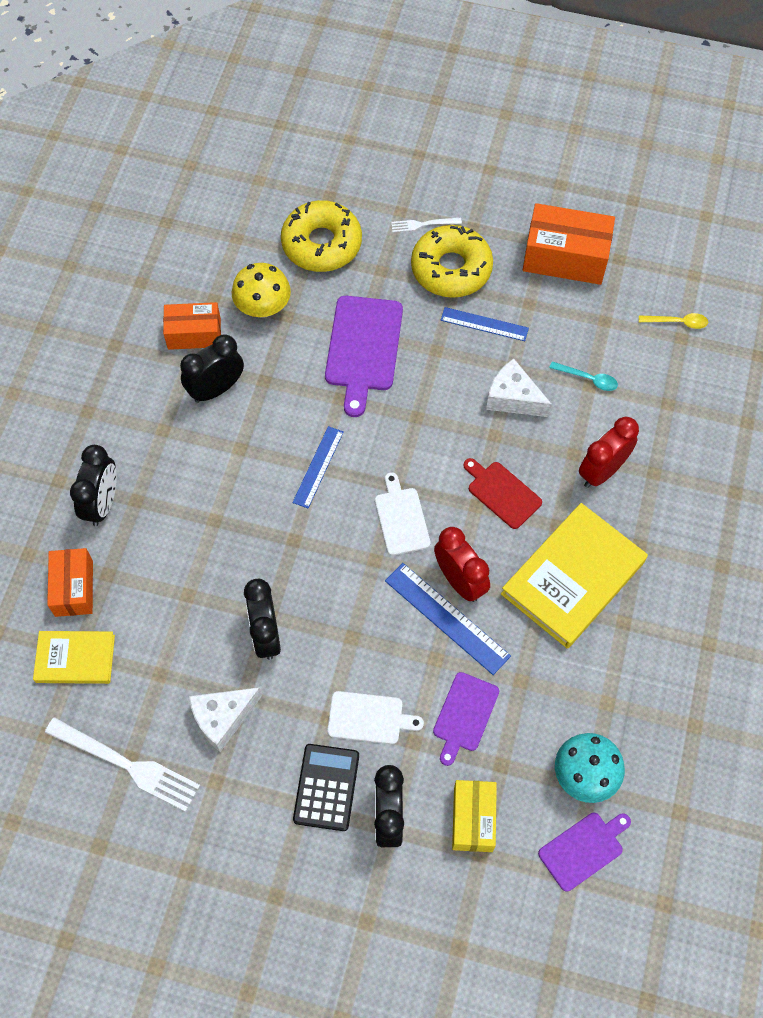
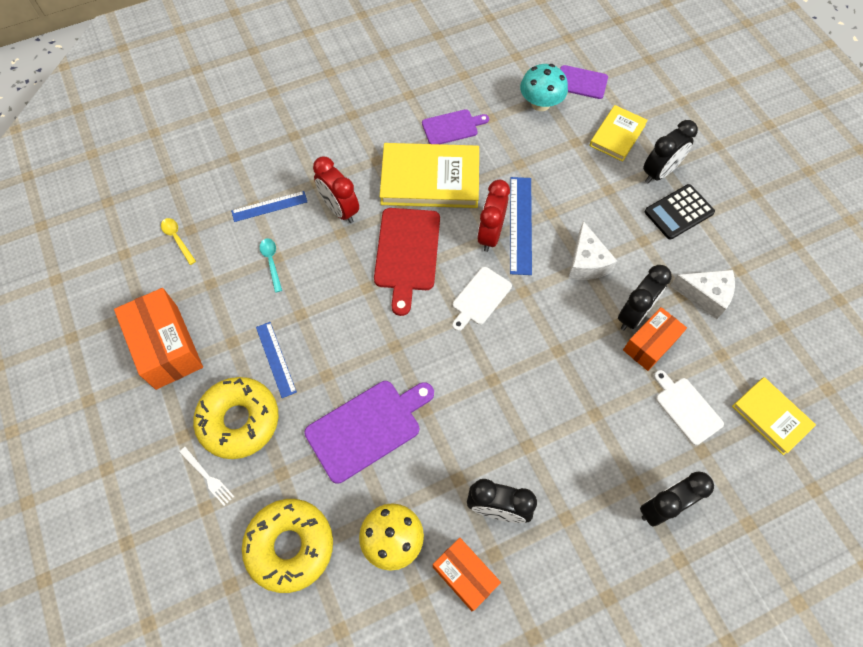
camera: 130 degrees left, 0 degrees up
white fork [45,717,200,812] -> none
orange box [47,548,93,617] -> orange box moved to [623,307,687,371]
blue ruler [292,426,344,508] -> blue ruler moved to [231,191,307,222]
white cutting board [327,691,424,744] -> white cutting board moved to [654,370,724,445]
purple cutting board [433,672,499,766] -> purple cutting board moved to [422,109,489,144]
yellow box [452,780,497,852] -> yellow book [589,105,648,162]
red cutting board [463,458,542,529] -> red cutting board [374,208,440,316], size x1.64
white cheese [486,359,552,417] -> white cheese moved to [568,221,617,280]
red clock [579,416,639,488] -> red clock turned 45 degrees clockwise [313,157,359,223]

